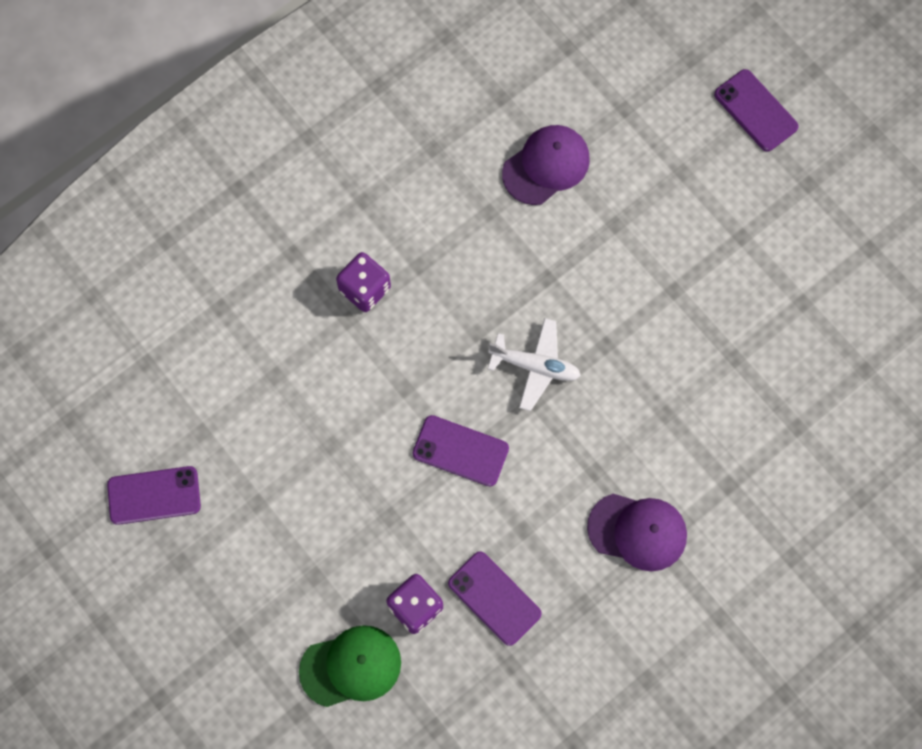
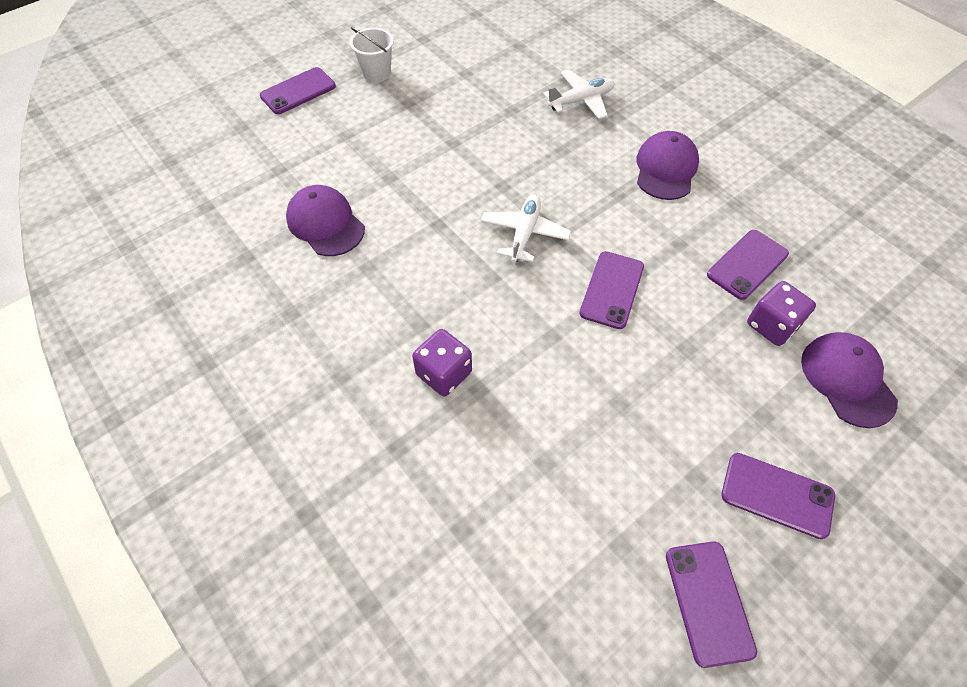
camera: 90 degrees left, 15 degrees down
green cap [299,625,401,707] -> purple cap [801,332,898,428]
none -> white bucket [350,27,394,82]
none -> white plane [543,70,614,119]
none -> purple phone [721,453,835,539]

